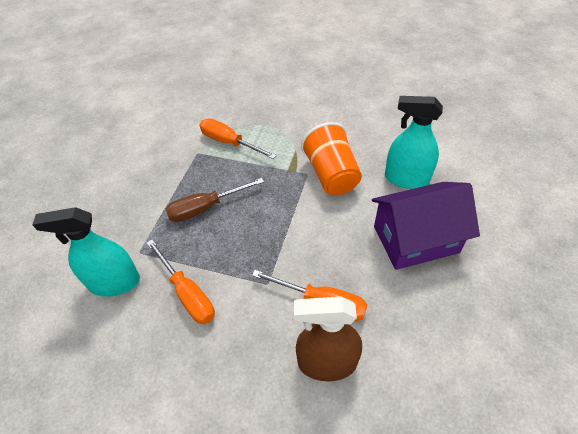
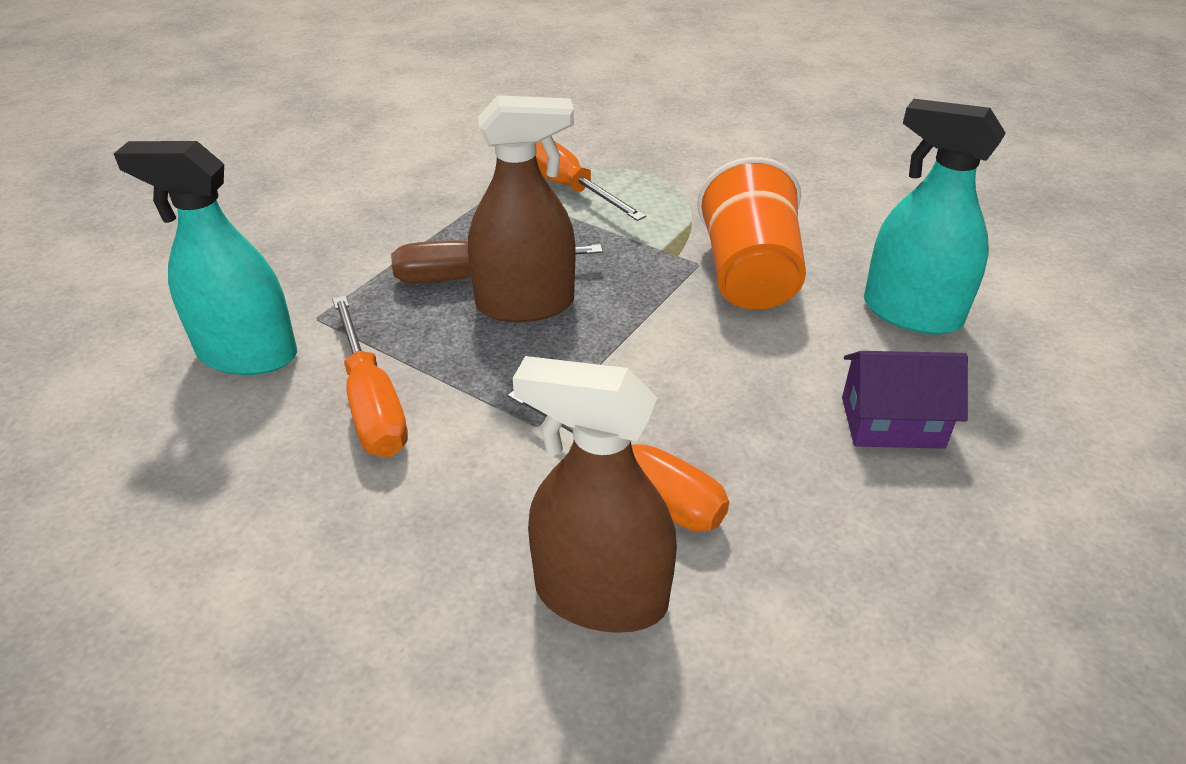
camera: 15 degrees right, 10 degrees down
purple house [372,182,480,270] -> purple house [842,351,968,449], size x0.56
none -> brown spray bottle [468,95,575,322]

